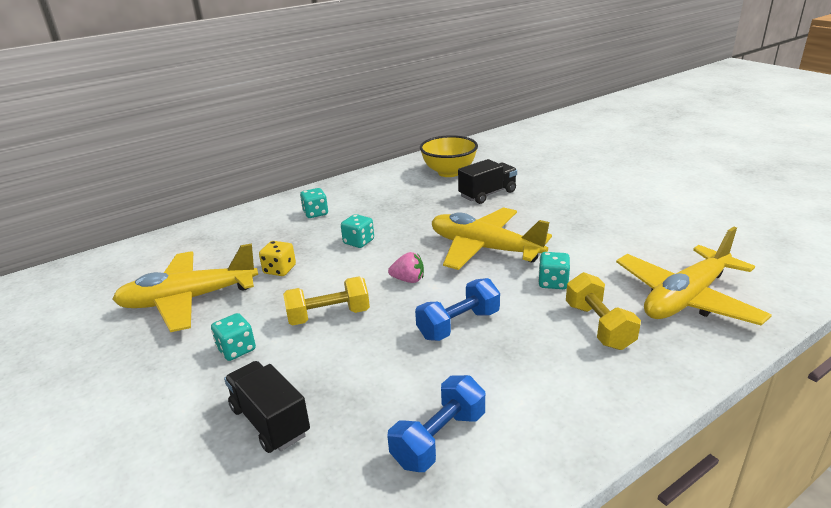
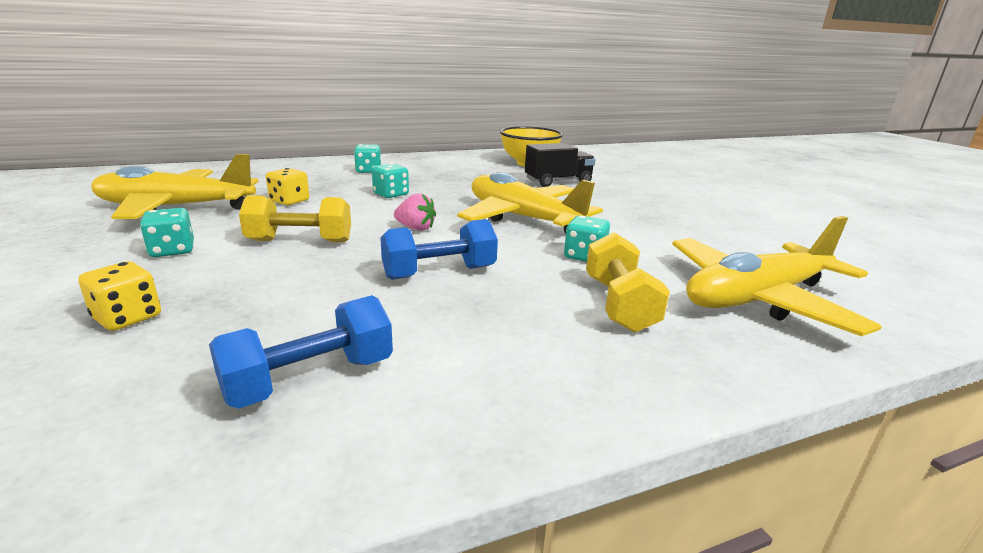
camera: 10 degrees right, 5 degrees down
black truck [224,361,310,453] -> yellow dice [78,261,161,331]

